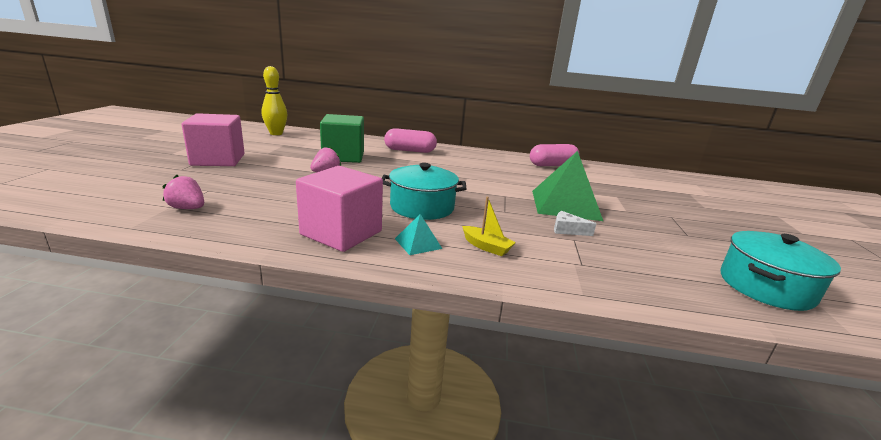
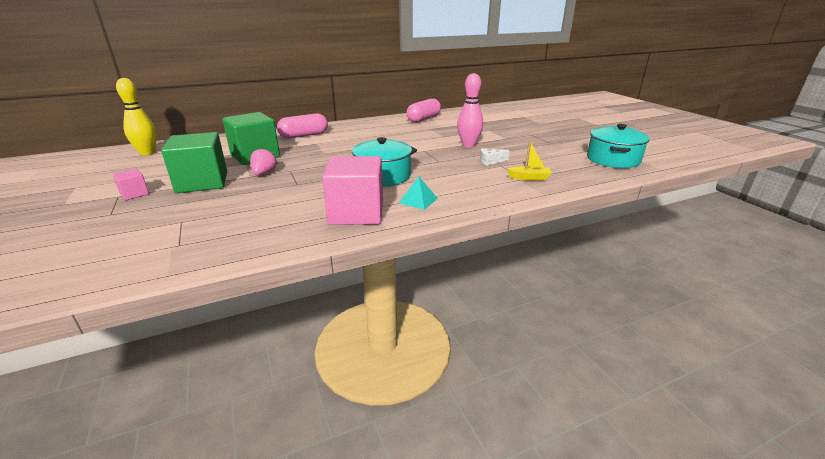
camera: 30 degrees left, 5 degrees up
pink strawberry [162,175,204,209] -> none
pink cube [182,113,245,166] -> pink cube [113,169,149,200], size x0.46
yellow boat [462,197,516,256] -> yellow boat moved to [507,141,552,180]
green pyramid [532,151,603,221] -> pink bowling pin [457,73,483,147]
none -> green cube [161,132,227,193]

